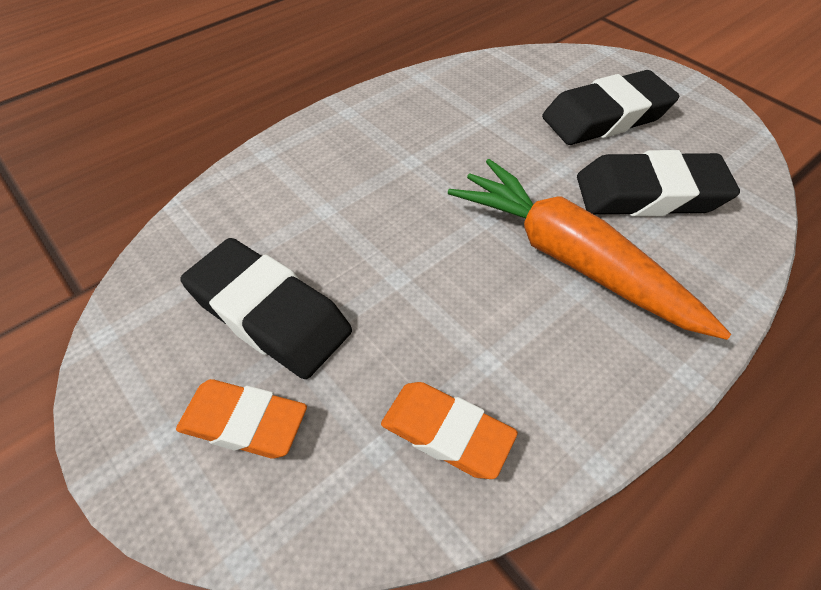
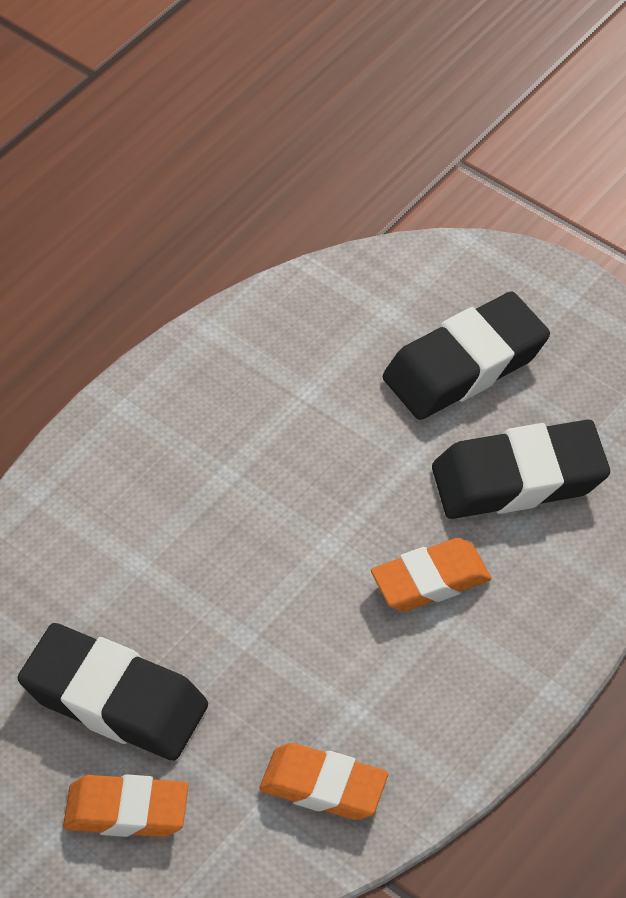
camera: 10 degrees left, 0 degrees up
orange carrot [448,159,731,340] -> orange eraser [371,538,491,612]

